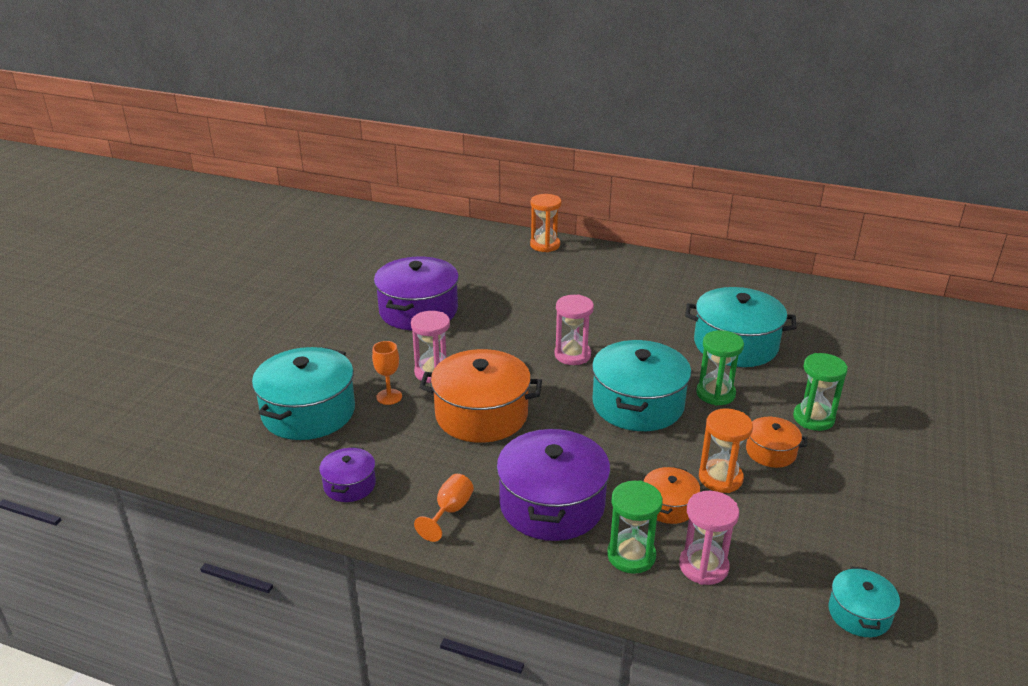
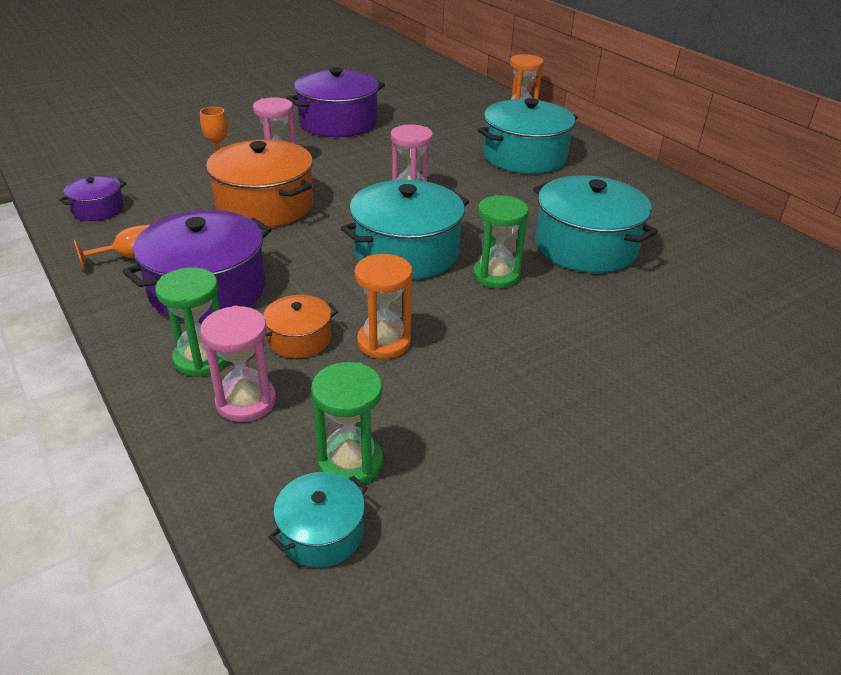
camera: 35 degrees right, 5 degrees up
turquoise pot [252,347,355,440] -> turquoise pot moved to [478,98,578,174]
orange pot [746,417,807,468] -> none
green hourglass [793,353,848,431] -> green hourglass moved to [311,362,383,486]

